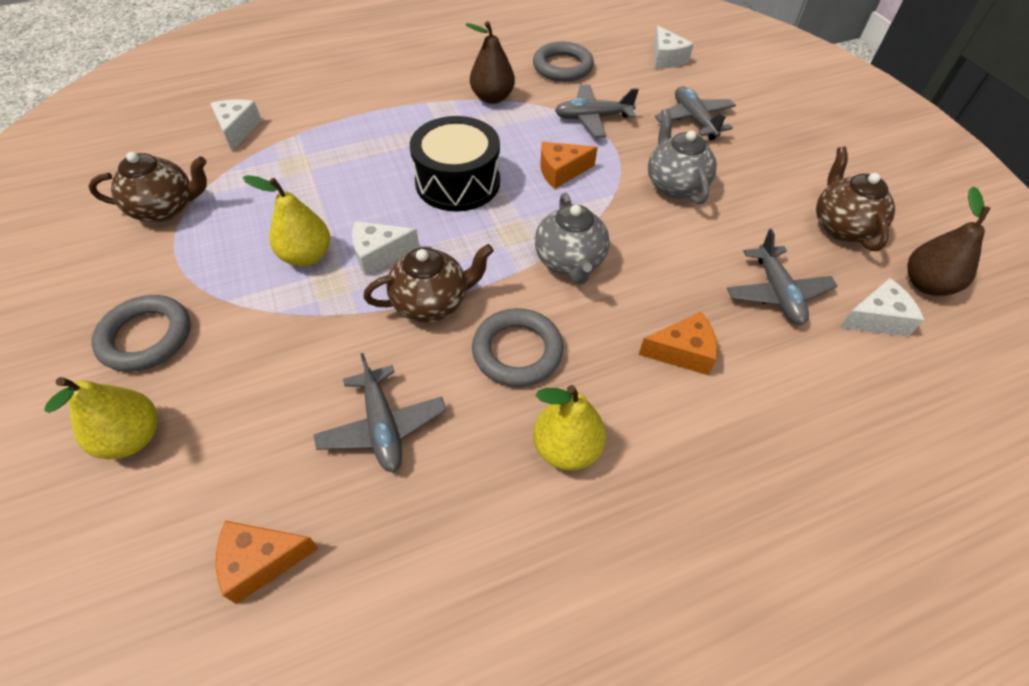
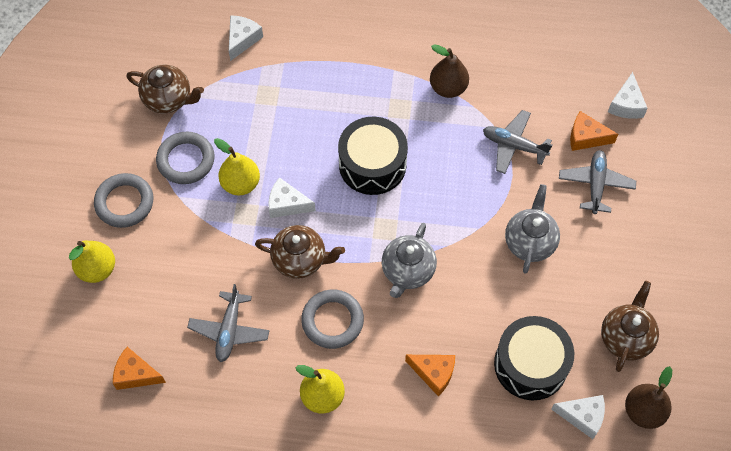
camera: 30 degrees right, 10 degrees up
grey ring [533,42,594,82] -> grey ring moved to [156,132,215,184]
orange cheese [540,142,598,189] -> orange cheese moved to [570,111,618,151]
grey plane [727,229,838,325] -> black drum [494,316,574,400]

